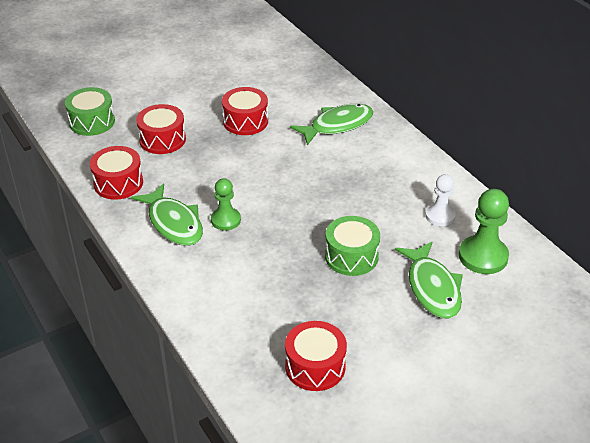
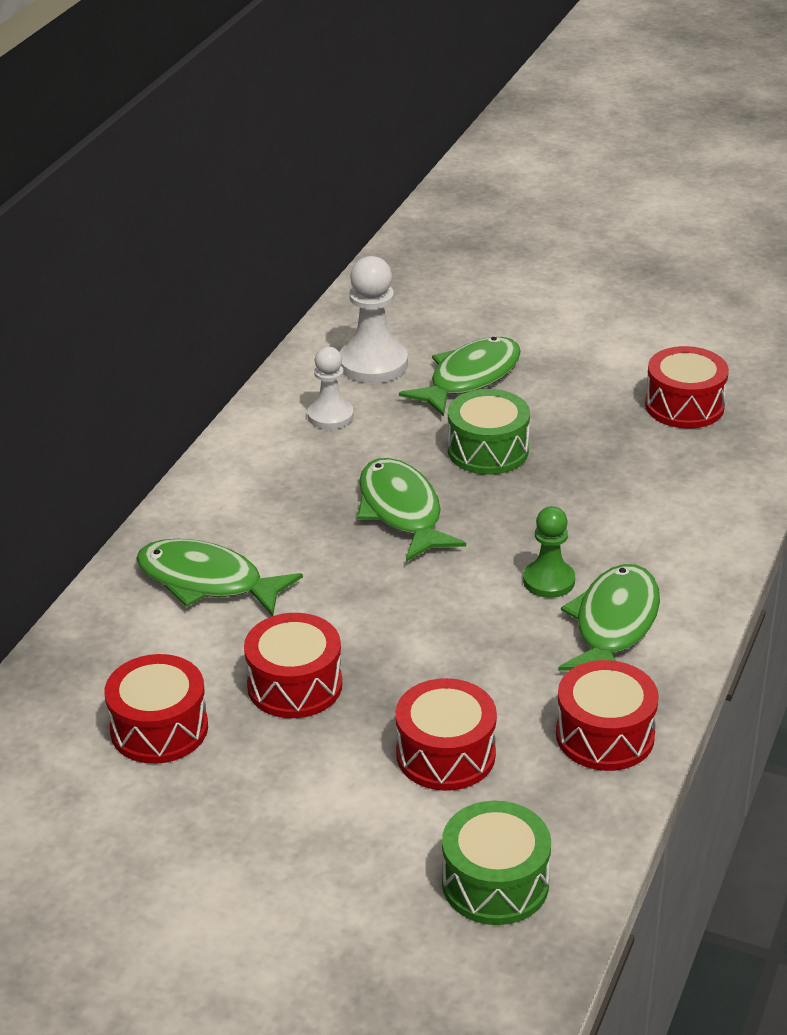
camera: 125 degrees left, 5 degrees down
green pawn [459,189,509,274] -> white pawn [340,256,408,383]
none -> red drum [104,654,208,764]
none -> green fish [357,458,466,562]

